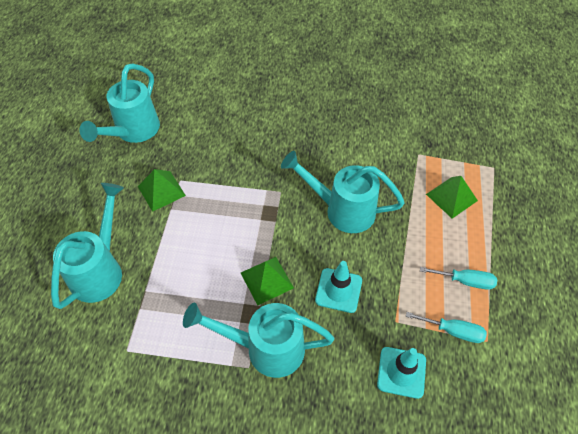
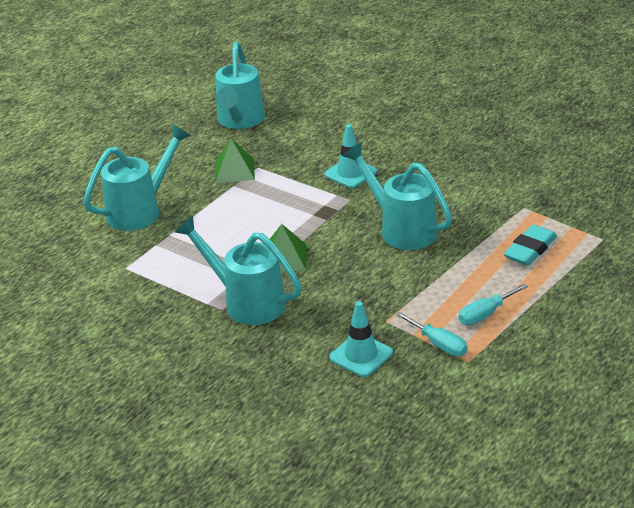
camera: 30 degrees right, 20 degrees down
turquoise watering can [79,63,160,143] -> turquoise watering can turned 45 degrees counterclockwise [215,42,265,129]
turquoise traffic cone [315,261,362,313] -> turquoise traffic cone moved to [324,124,377,188]
turquoise screwdriver [420,267,497,290] -> turquoise screwdriver turned 105 degrees clockwise [459,284,528,325]
green pyramid [426,176,478,219] -> turquoise eraser [504,225,557,266]

